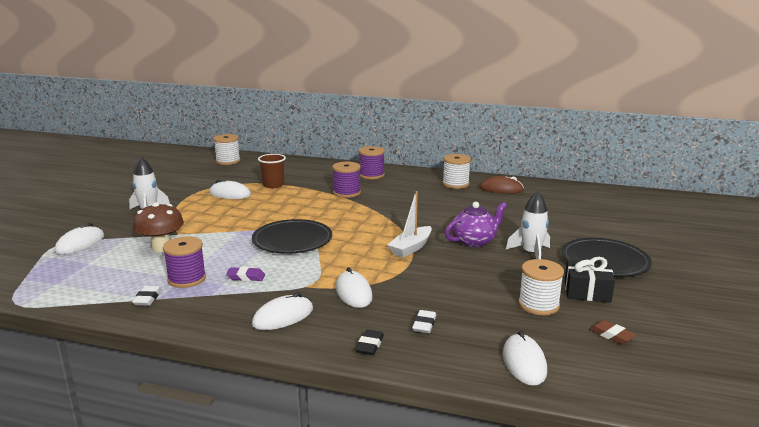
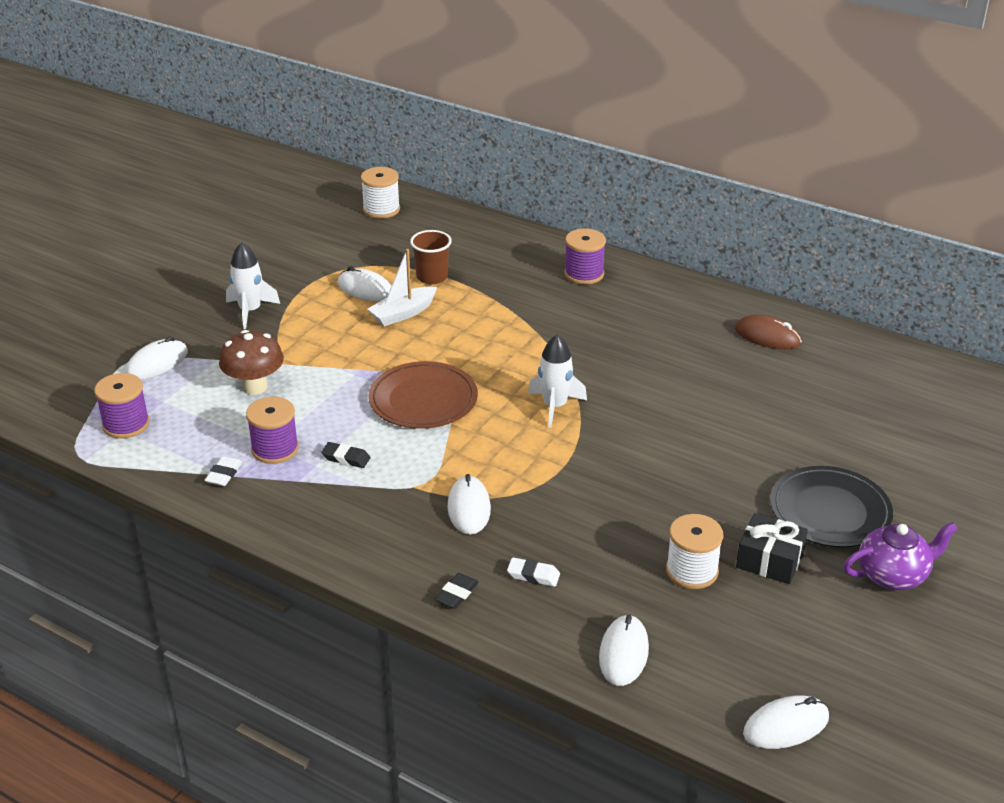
camera: 15 degrees right, 15 degrees up
purple eraser [226,267,265,281] -> black eraser [321,442,370,468]
black plate [252,219,332,254] -> brown plate [368,361,478,429]
white mouse [252,292,313,330] -> white mouse moved to [743,696,829,749]
purple spool [332,162,361,198] -> purple spool moved to [94,373,150,439]
white boat [388,191,432,258] -> white boat moved to [368,249,437,326]
white eraser [412,310,436,333] -> white eraser turned 75 degrees clockwise [507,557,560,587]
white spool [442,154,471,189] -> none
purple teapot [445,202,507,247] -> purple teapot moved to [844,521,958,590]
white rocket [506,192,550,259] -> white rocket moved to [528,335,587,428]
brown eraser [589,320,636,344] -> none

